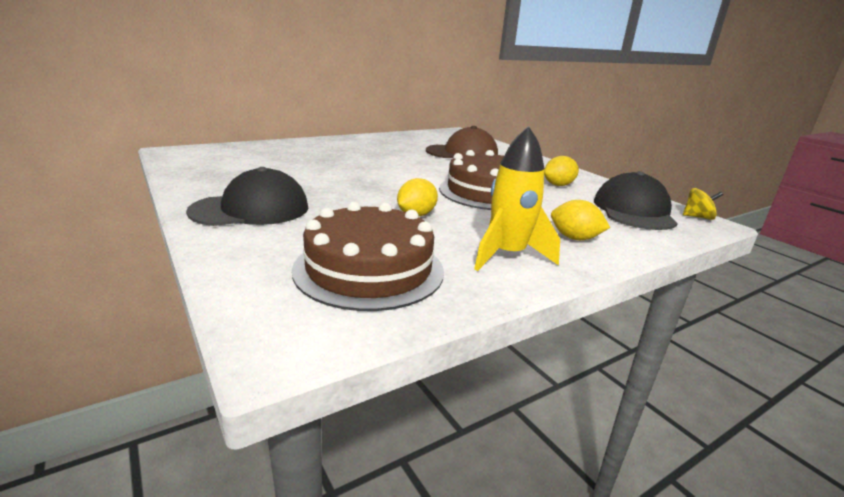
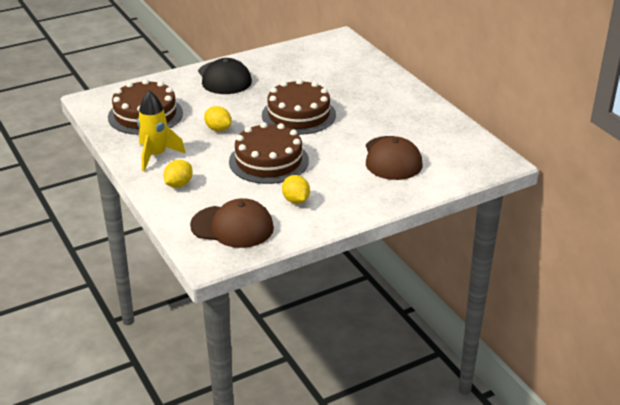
camera: 95 degrees right, 10 degrees up
black cap [594,171,678,230] -> brown cap [190,198,274,248]
yellow spinning top [683,188,723,220] -> none
none -> brown cake [262,79,336,135]

